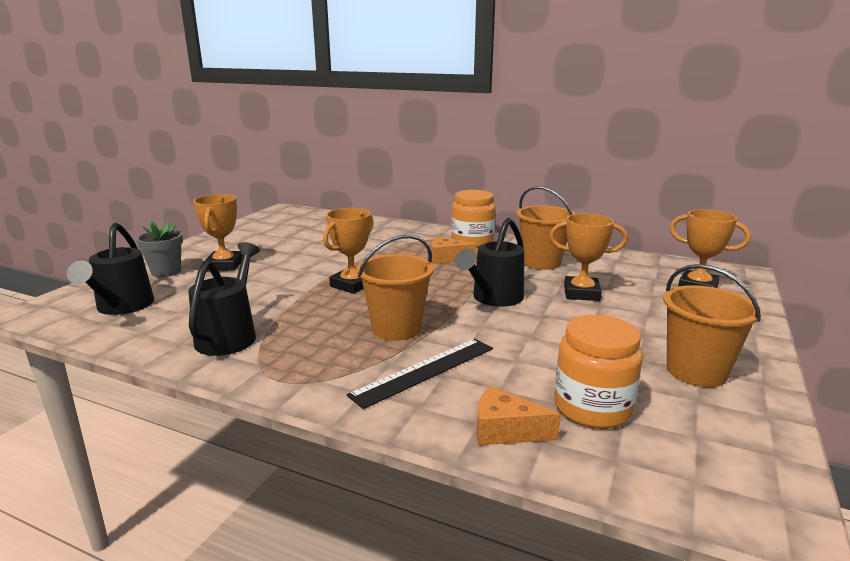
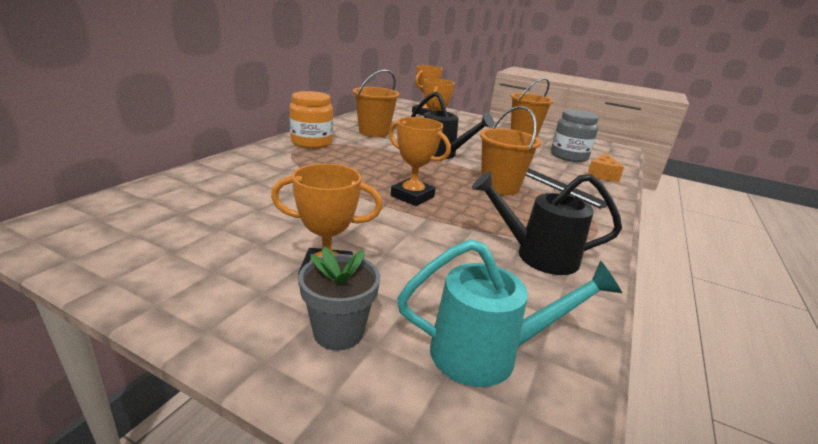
camera: 90 degrees left, 5 degrees up
black watering can [67,223,154,315] -> turquoise watering can [397,239,622,387]
orange cheese [431,236,476,264] -> none
orange jar [554,315,643,429] -> grey jar [551,109,599,162]

